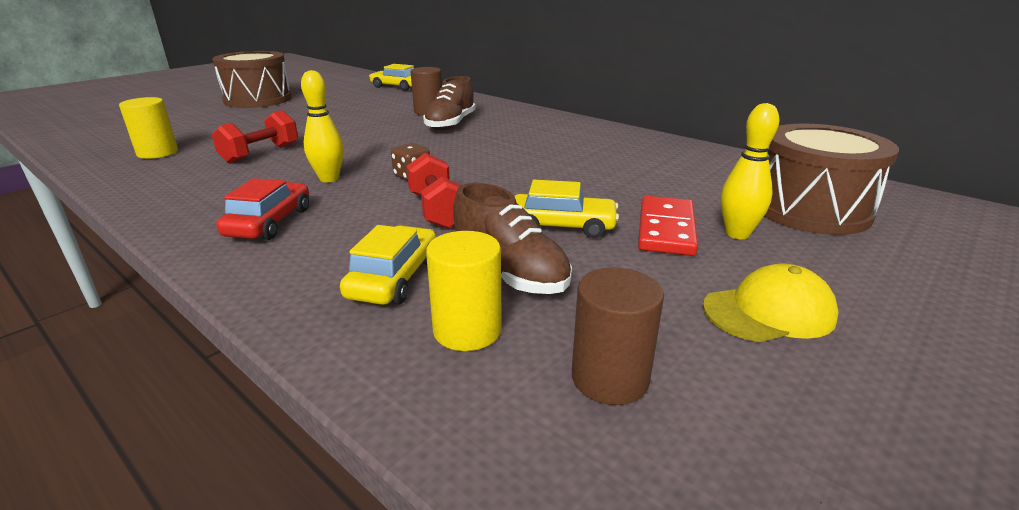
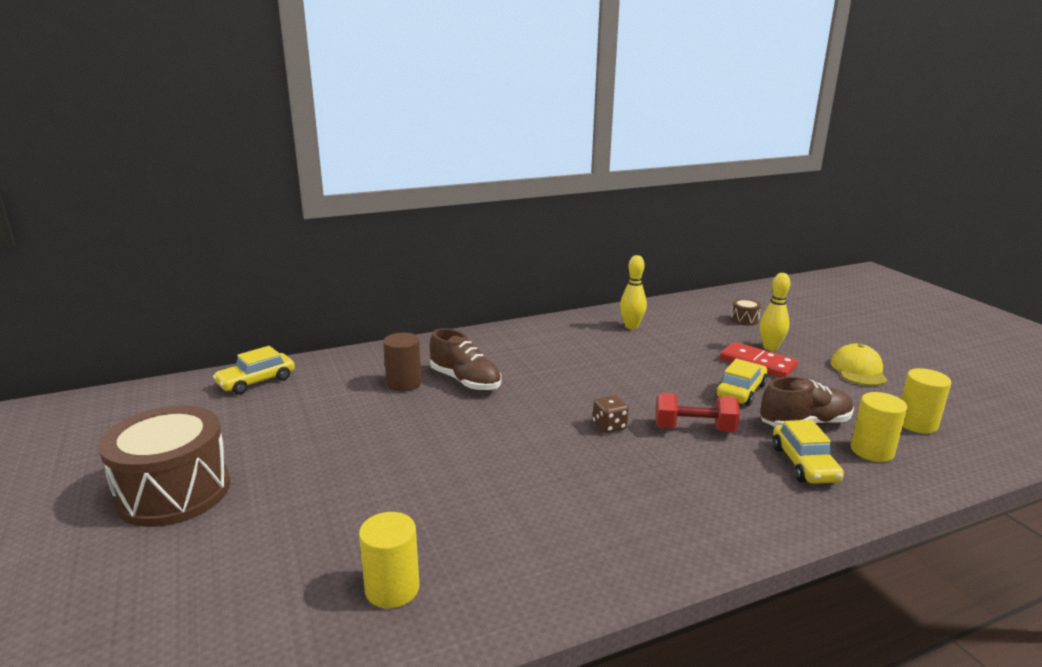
camera: 65 degrees left, 5 degrees down
red dumbbell [212,110,298,164] -> none
red car [216,178,309,240] -> none
yellow bowling pin [301,70,344,182] -> yellow bowling pin moved to [620,255,647,329]
yellow car [340,225,436,305] -> yellow car turned 135 degrees counterclockwise [773,420,844,484]
brown cylinder [572,268,664,405] -> yellow cylinder [901,368,951,433]
brown drum [764,124,899,235] -> brown drum [731,299,761,326], size x0.41

